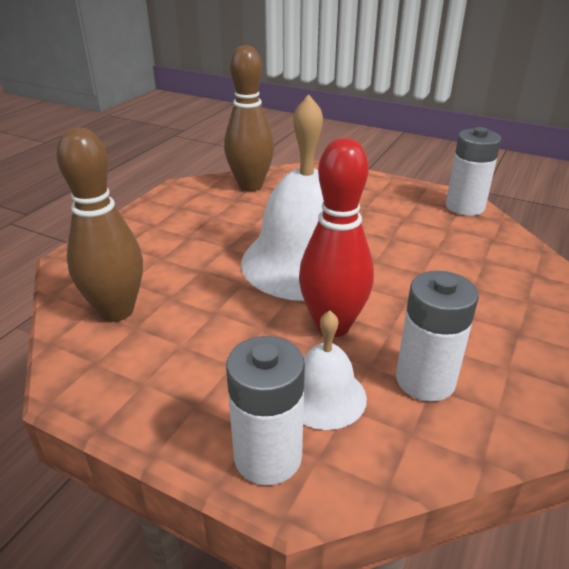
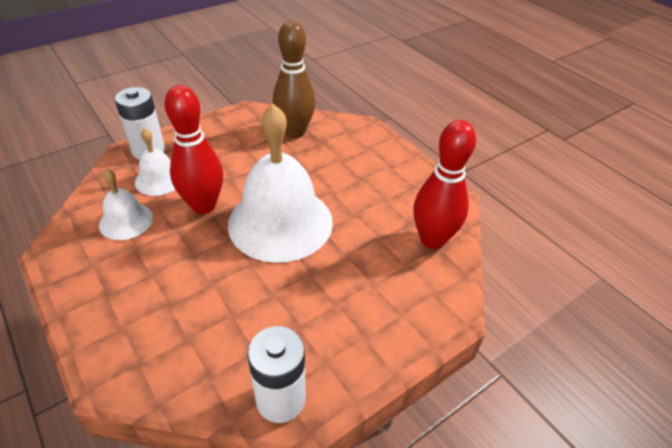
camera: 115 degrees right, 10 degrees up
brown bowling pin [224,45,274,191] -> red bowling pin [413,120,476,249]
white battery [396,271,479,402] -> white bell [99,169,153,240]

